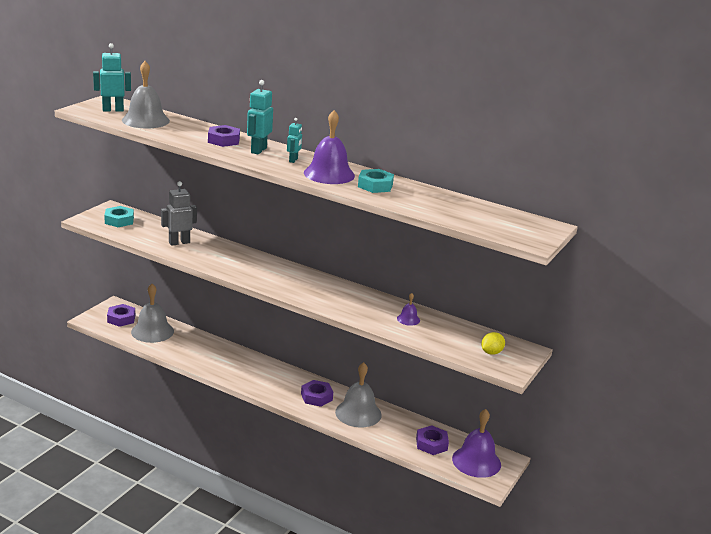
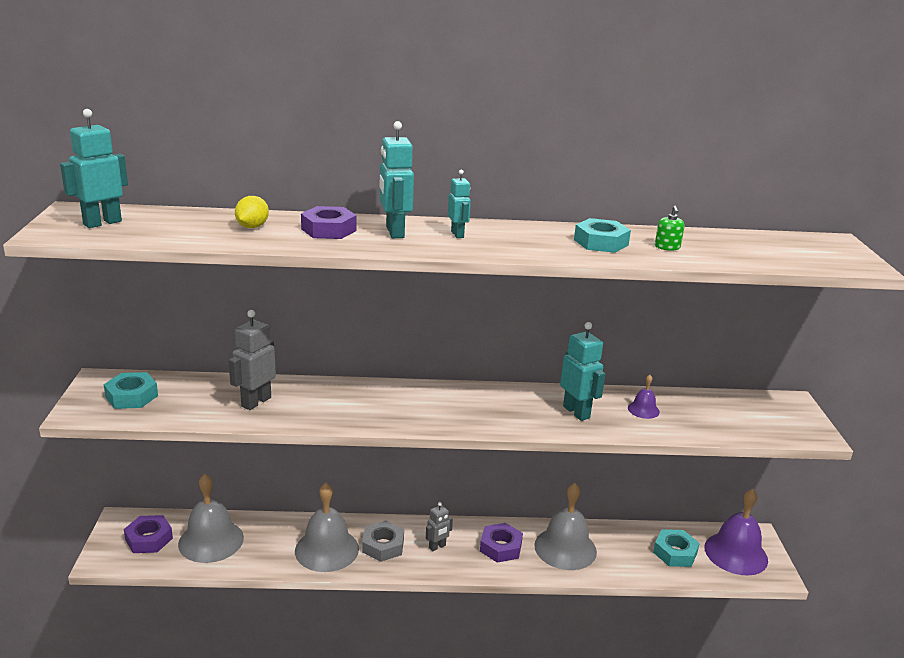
camera: 30 degrees left, 0 degrees up
grey bell [122,61,170,129] -> grey bell moved to [295,483,359,572]
purple bell [304,110,355,184] -> none
purple nut [416,425,449,455] -> turquoise nut [653,529,700,567]
yellow lemon [481,332,505,355] -> yellow lemon moved to [235,196,269,228]
none -> grey nut [362,521,404,562]
none -> grey robot [426,502,453,552]
none -> turquoise robot [560,322,605,421]
none -> green soap dispenser [655,206,685,251]

